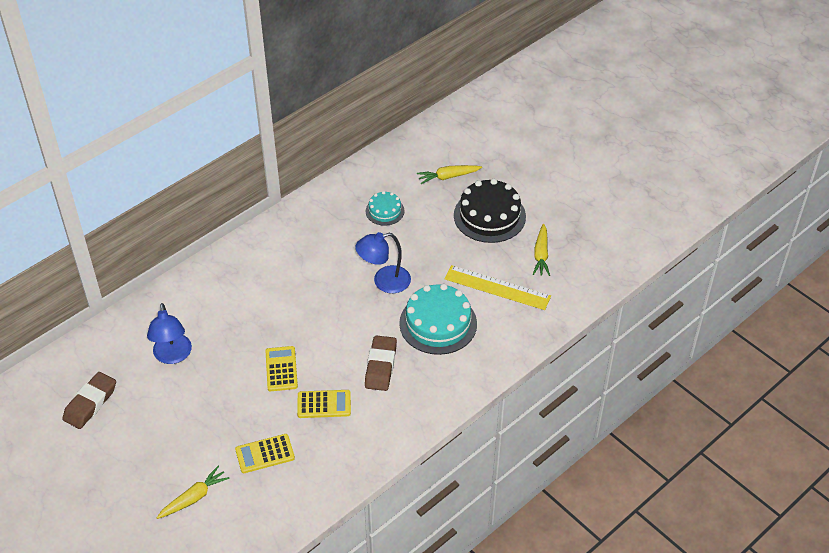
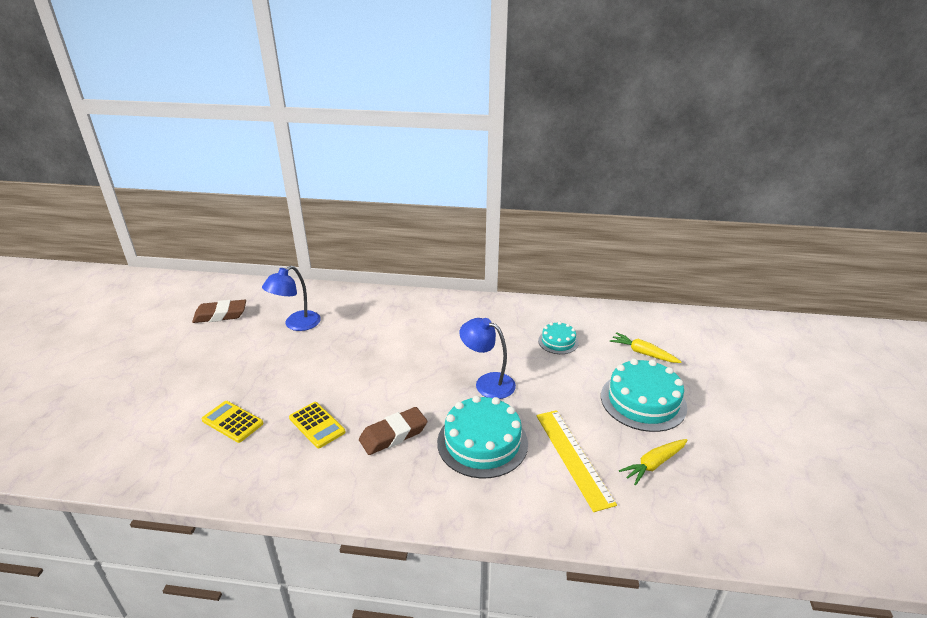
camera: 50 degrees right, 15 degrees down
yellow carrot [157,466,230,519] -> none
yellow calculator [265,346,298,391] -> none
black cake [454,179,526,243] -> turquoise cake [601,358,687,432]

